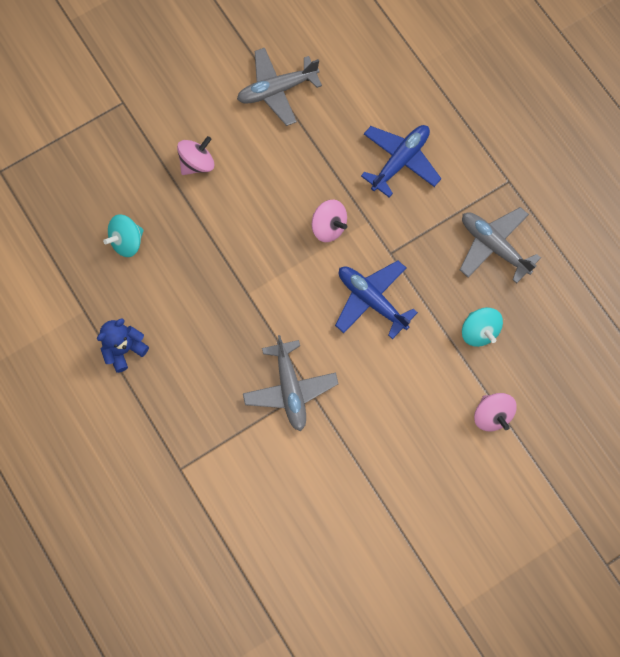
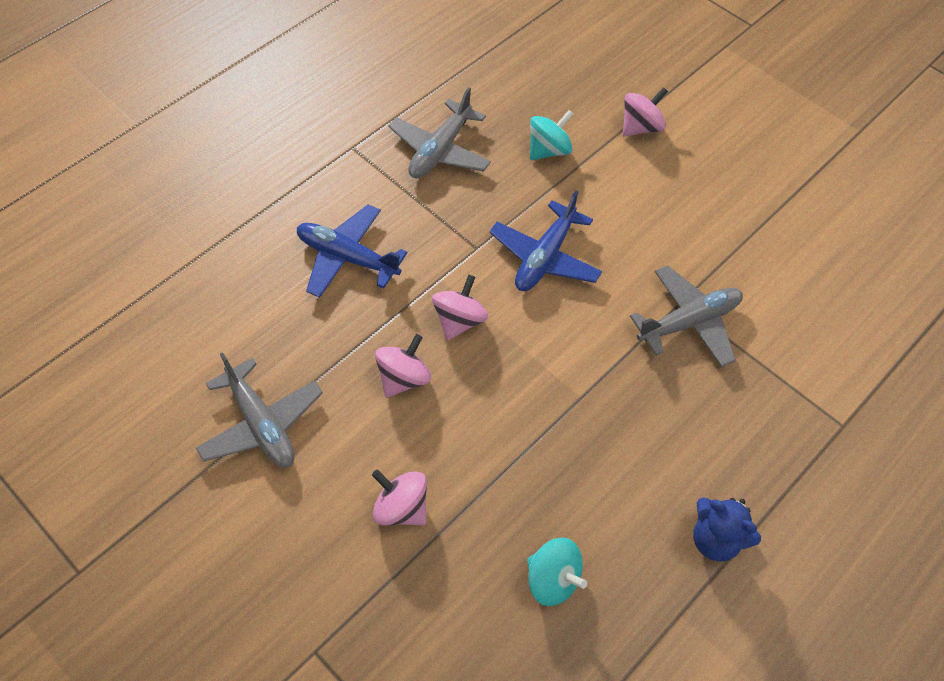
camera: 105 degrees left, 15 degrees down
none -> pink spinning top [375,334,431,398]

